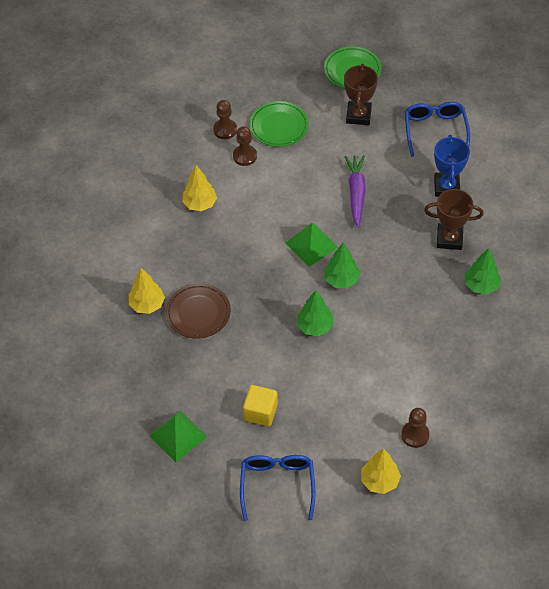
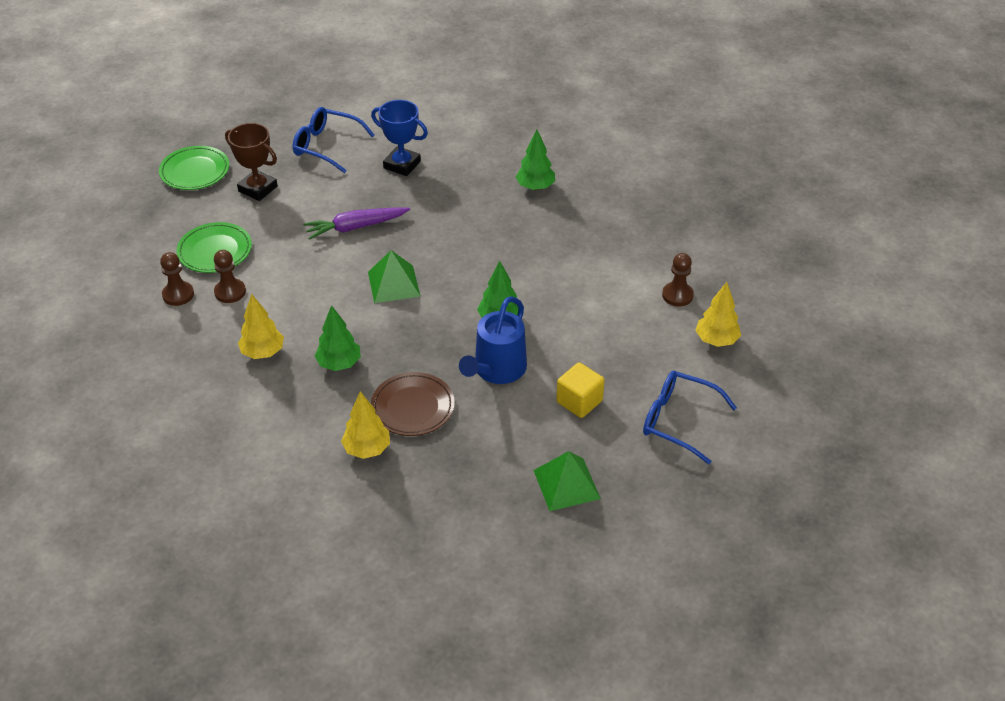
camera: 65 degrees left, 10 degrees down
green tree [324,243,360,288] -> green tree moved to [315,305,361,371]
purple carrot [344,155,366,228] -> purple carrot turned 45 degrees counterclockwise [303,207,410,240]
brown trophy [424,189,484,250] -> none
none -> blue watering can [459,296,527,384]

